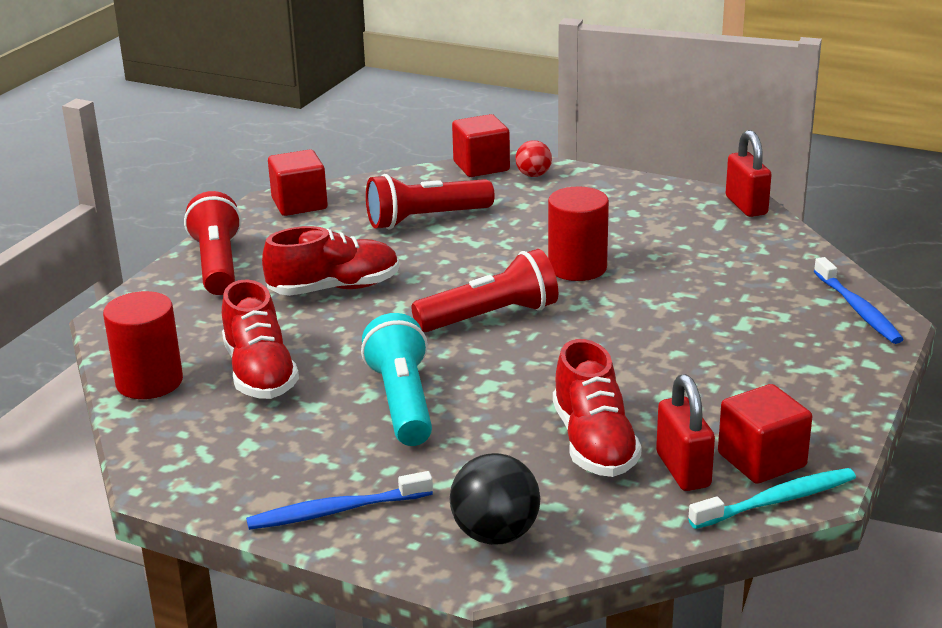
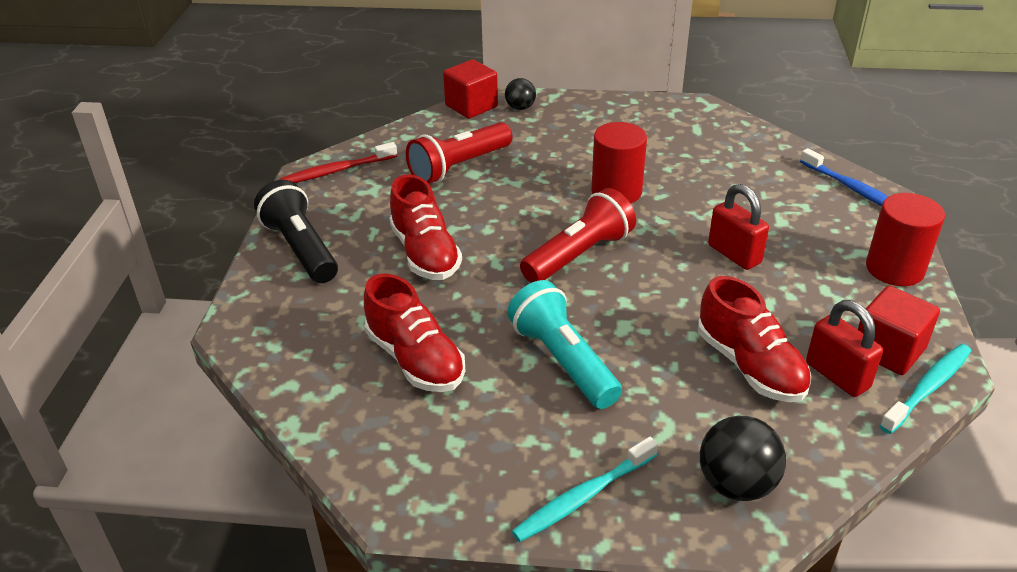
camera: 20 degrees left, 10 degrees up
red cylinder [103,291,183,399] -> red cylinder moved to [866,193,945,286]
red flashlight [184,191,241,295] -> black flashlight [254,180,338,283]
blue toothbrush [246,471,433,530] -> turquoise toothbrush [511,437,658,542]
red shoe [262,226,399,296] -> red shoe turned 105 degrees clockwise [389,174,462,280]
red cube [268,149,328,216] -> red toothbrush [280,142,397,183]
red ball [515,140,552,177] -> black ball [505,78,536,110]
red padlock [726,130,771,217] -> red padlock moved to [708,184,769,270]

